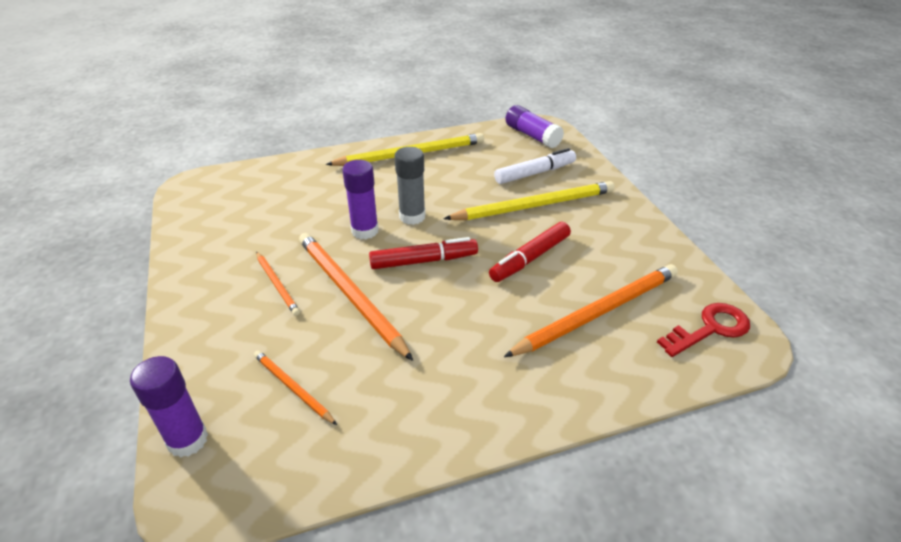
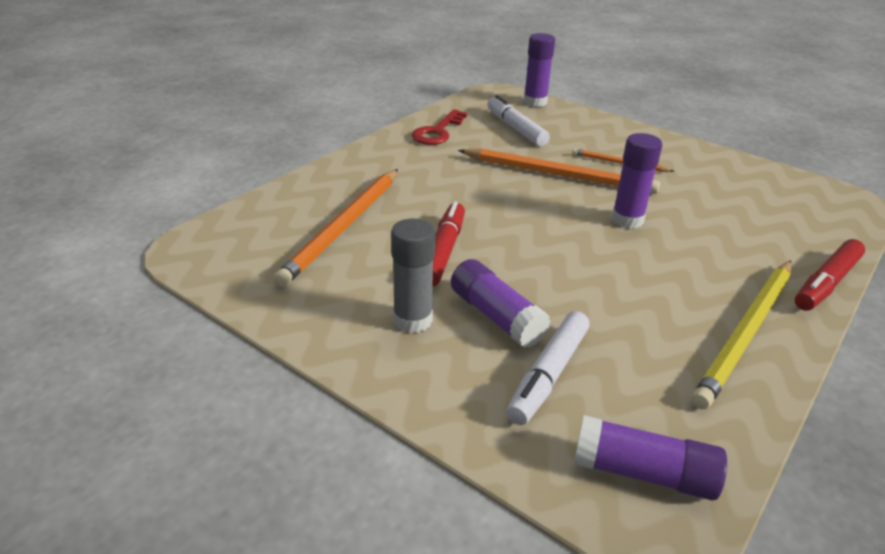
camera: 145 degrees right, 5 degrees down
orange pencil [254,350,337,425] -> white marker [487,95,550,146]
red marker [369,237,478,269] -> red marker moved to [795,239,865,311]
grey glue stick [394,147,426,225] -> grey glue stick moved to [391,219,435,333]
yellow pencil [444,181,615,220] -> purple glue stick [451,259,550,348]
red key [657,303,750,357] -> red key moved to [411,109,468,145]

